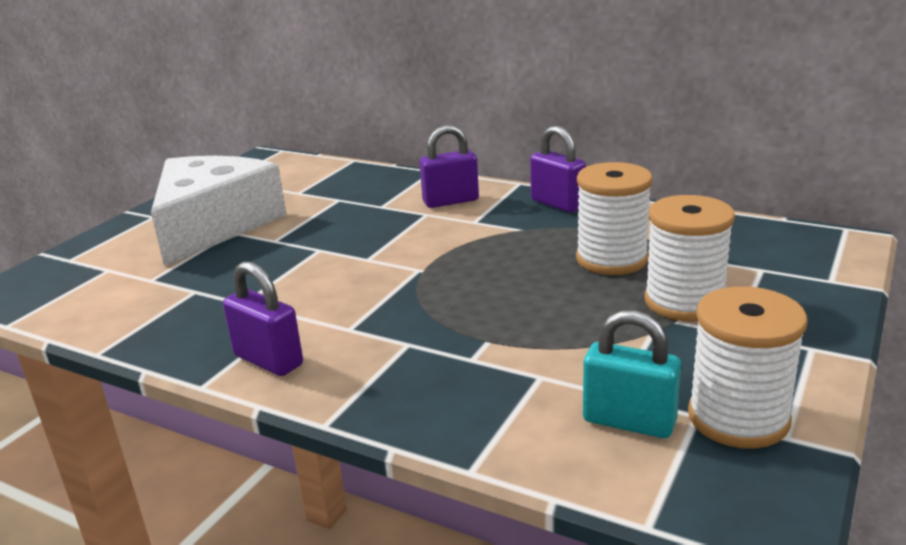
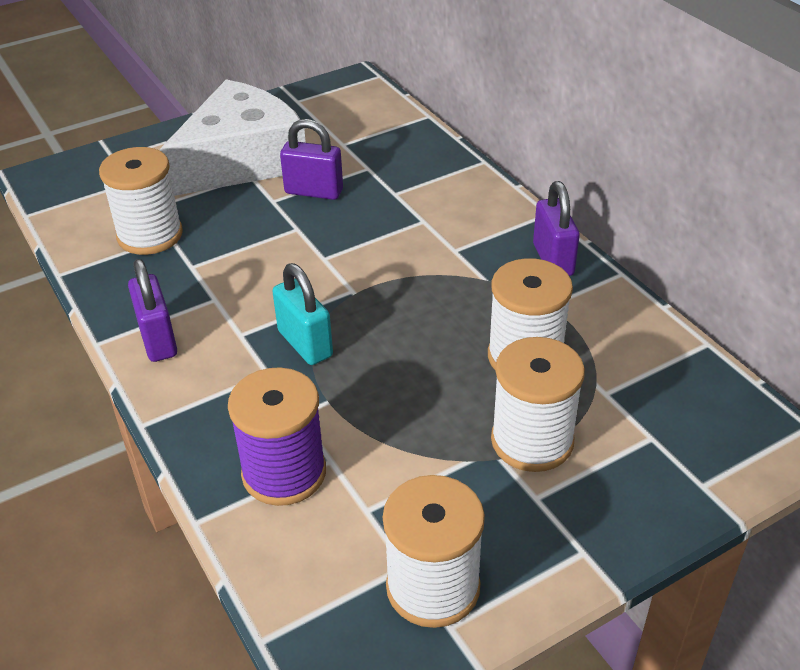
camera: 30 degrees right, 15 degrees up
purple padlock [419,125,479,208] -> purple padlock moved to [280,119,343,200]
turquoise padlock [583,310,681,438] -> turquoise padlock moved to [272,263,333,365]
none -> white spool [99,147,183,255]
none -> purple spool [228,367,326,506]

